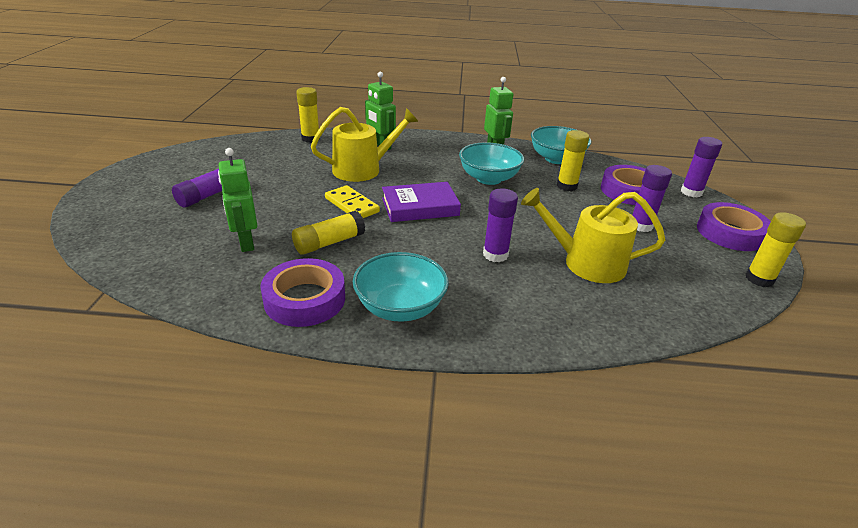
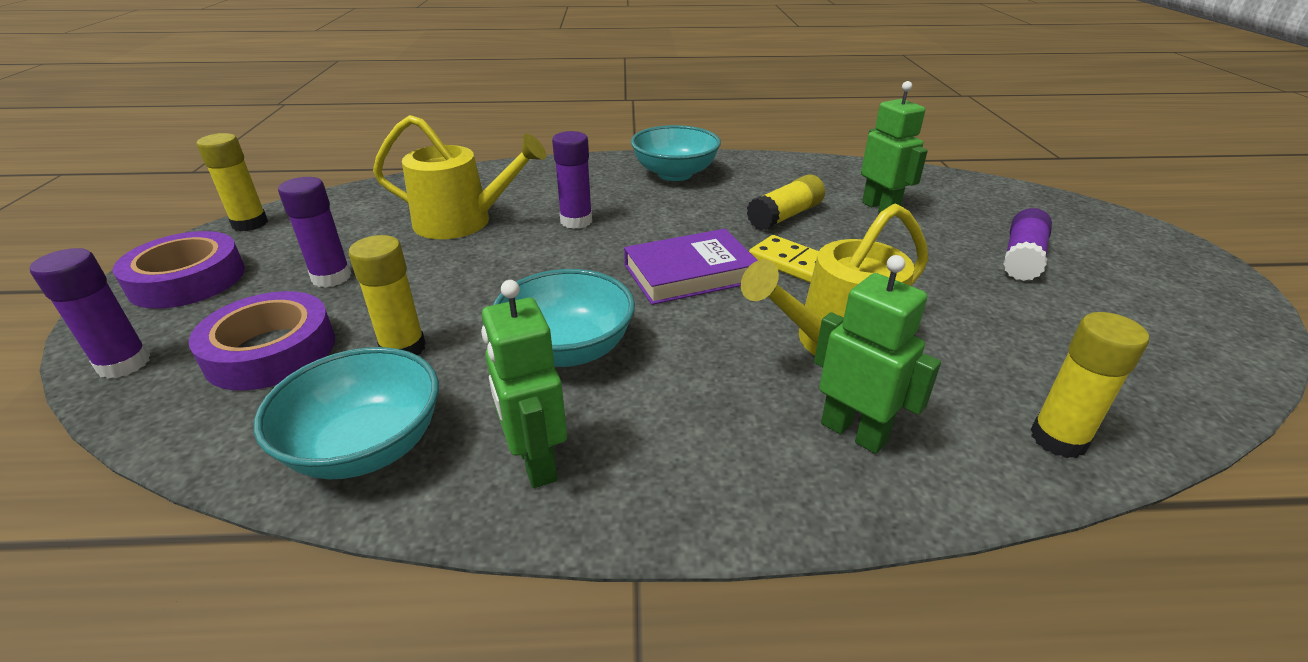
camera: 175 degrees right, 0 degrees up
purple tape [260,258,345,327] -> none

